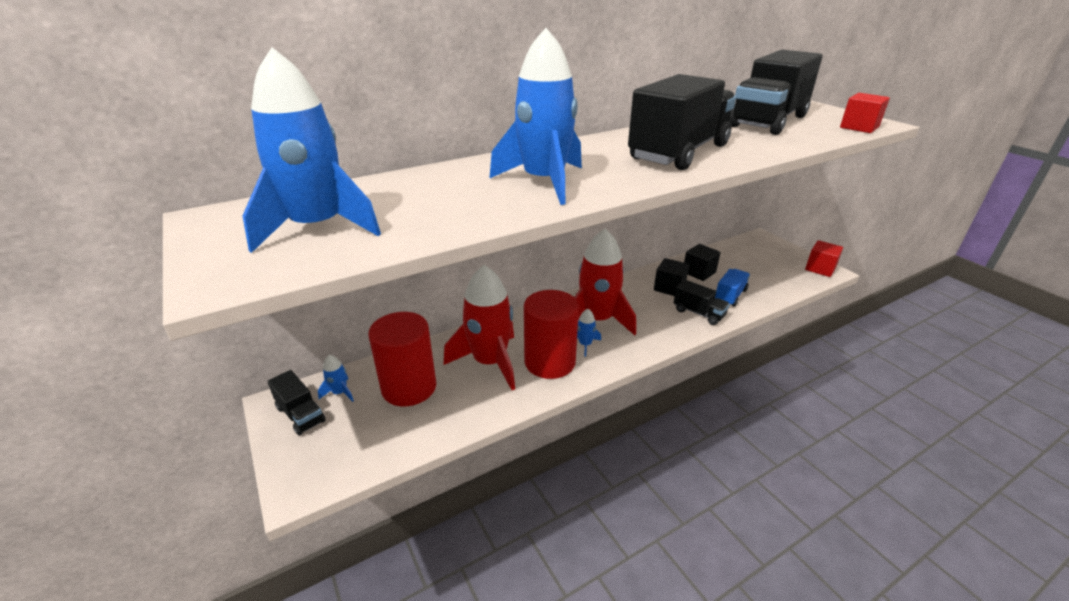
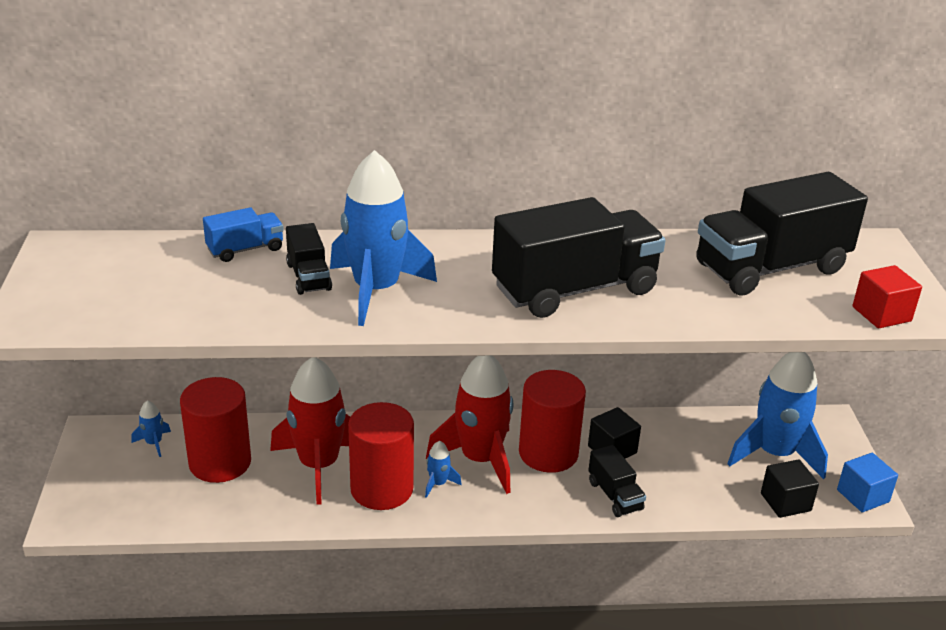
camera: 25 degrees right, 0 degrees up
blue rocket [243,47,381,253] -> blue rocket moved to [727,352,828,479]
black truck [267,370,326,435] -> black truck moved to [286,223,332,295]
black cube [684,244,721,281] -> black cube moved to [761,459,819,518]
blue truck [715,269,750,307] -> blue truck moved to [203,207,284,262]
red cube [805,240,843,277] -> blue cube [837,453,898,512]
none -> red cylinder [519,370,586,473]

